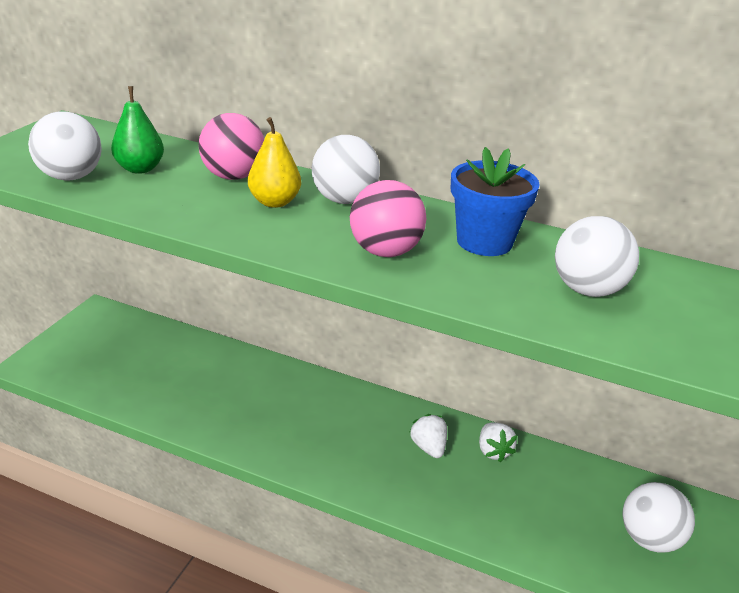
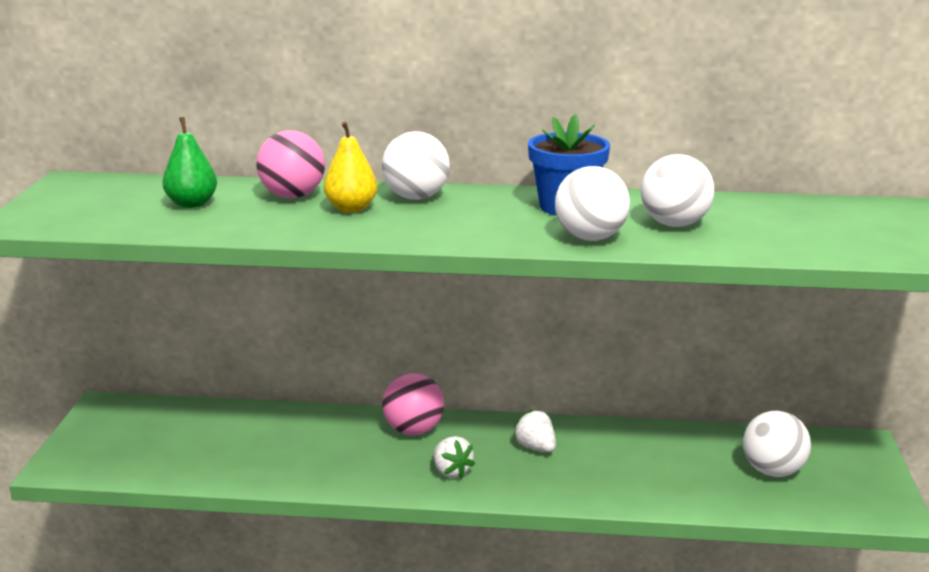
camera: 15 degrees left, 10 degrees down
white ball [28,111,102,181] -> white ball moved to [555,166,630,241]
pink ball [350,180,426,257] -> pink ball moved to [382,373,444,435]
white strawberry [479,423,517,462] -> white strawberry moved to [434,436,475,478]

